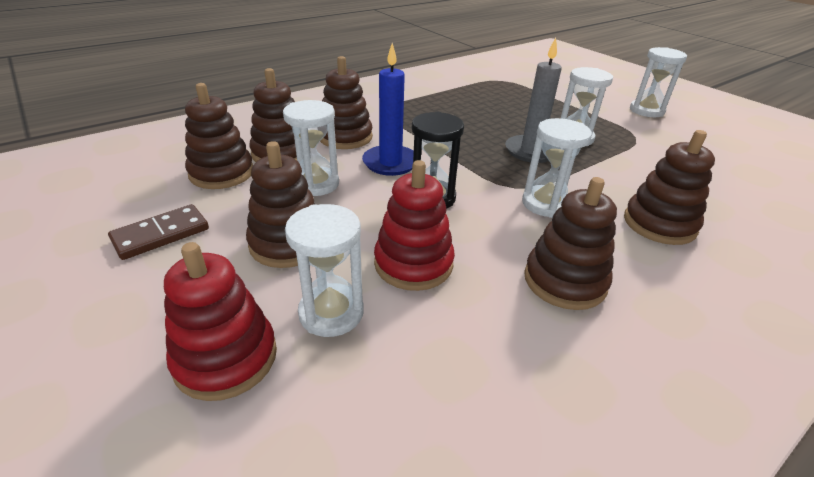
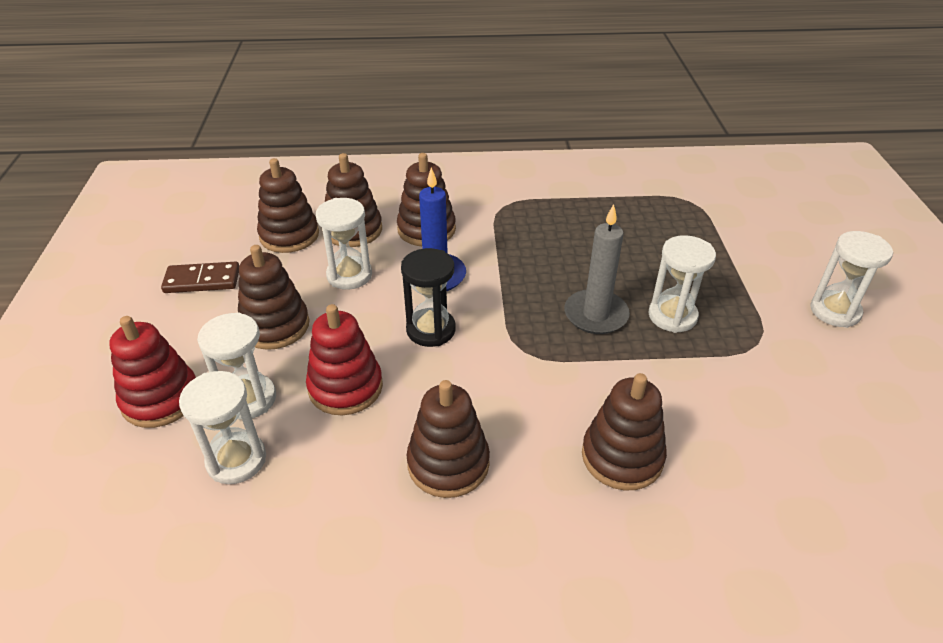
camera: 35 degrees right, 5 degrees up
white hourglass [522,118,592,218] -> white hourglass moved to [179,371,266,484]

